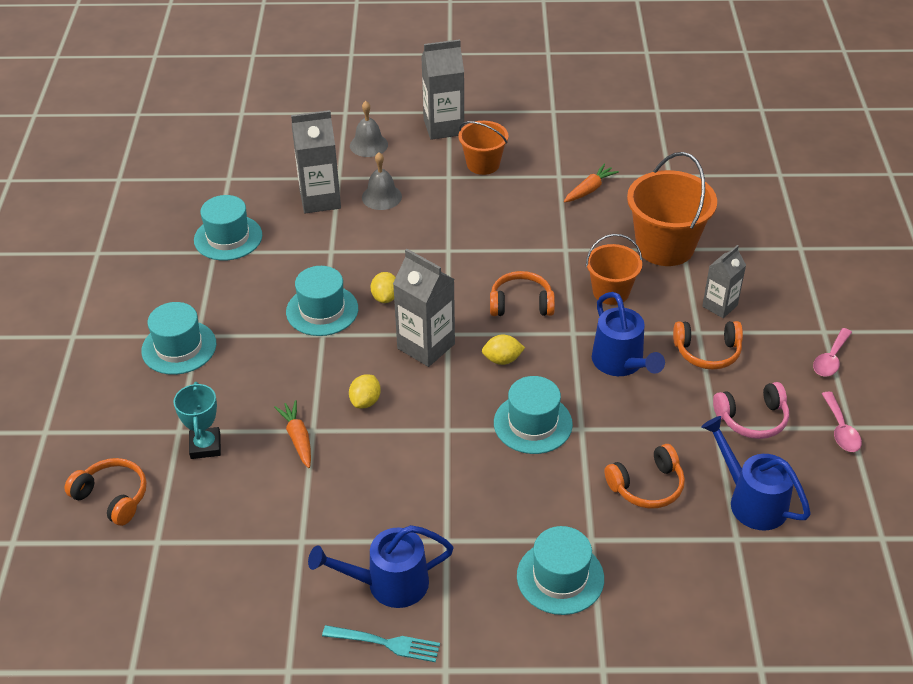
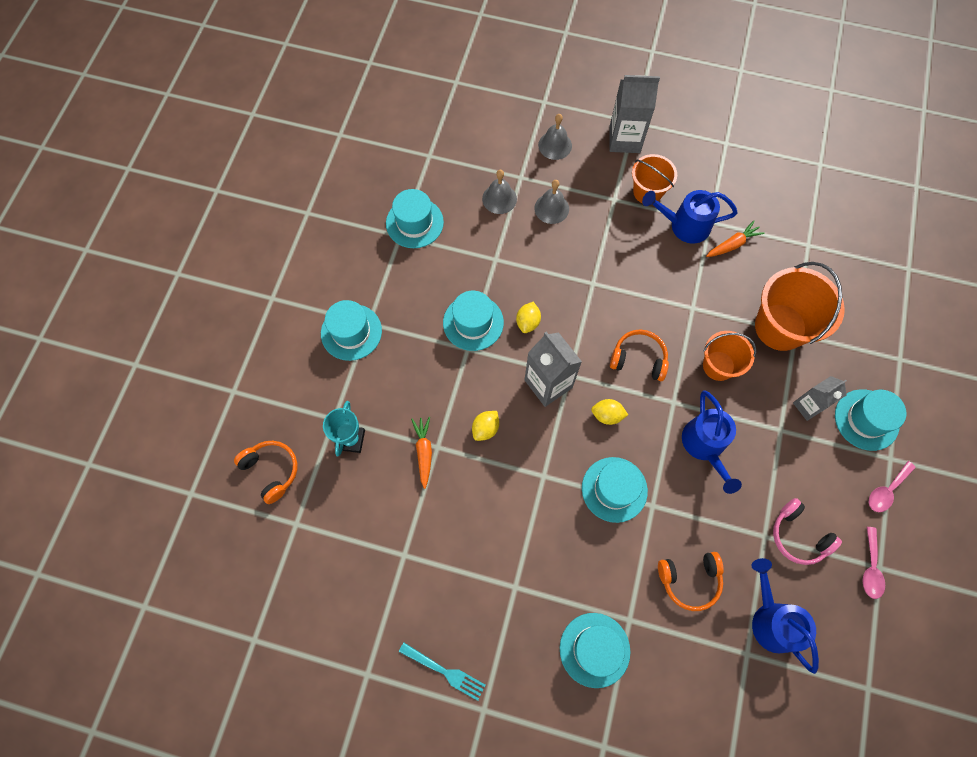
camera: 15 degrees right, 25 degrees up
grey carton [291,110,341,213] -> grey bell [482,170,517,214]
blue watering can [308,525,454,608] -> blue watering can moved to [642,190,738,244]
orange headphones [673,321,743,370] -> none
pink headphones [713,382,789,439] -> pink headphones turned 45 degrees clockwise [773,498,842,565]
none -> turquoise hat [835,389,906,451]

